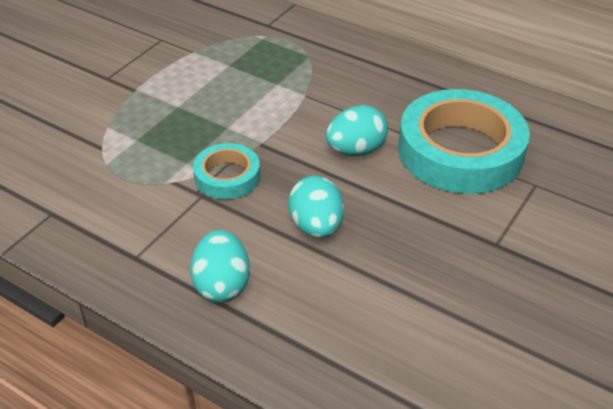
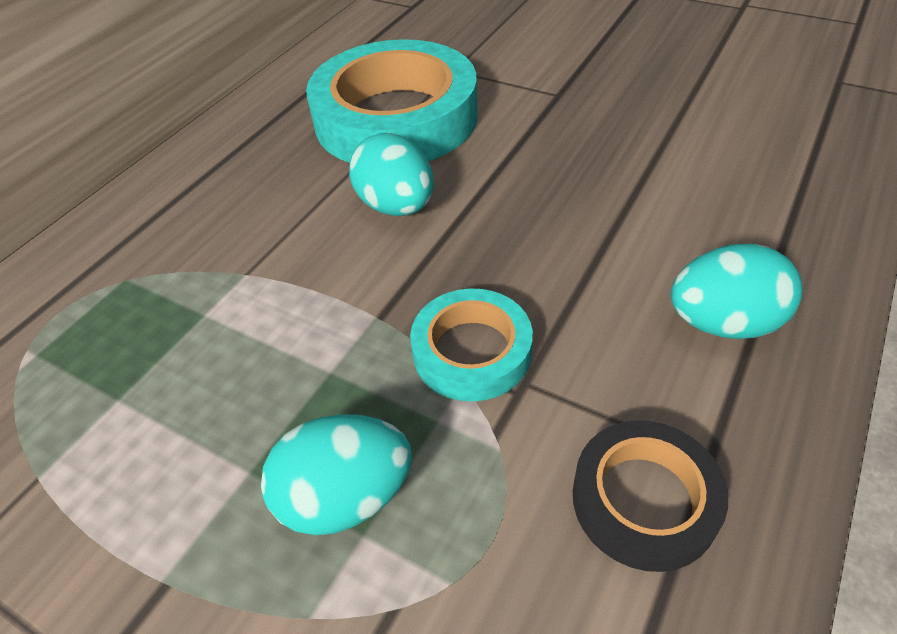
camera: 90 degrees left, 5 degrees up
turquoise egg [288,176,344,238] -> turquoise egg moved to [261,414,412,535]
none -> black tape [573,420,728,572]

